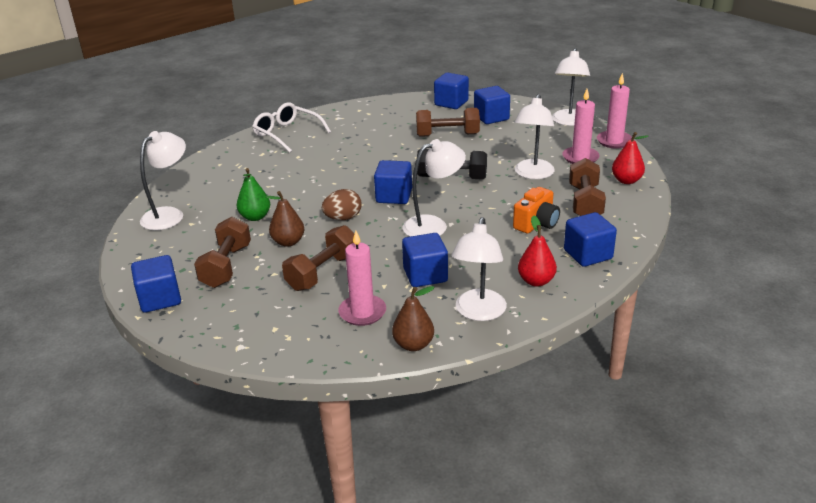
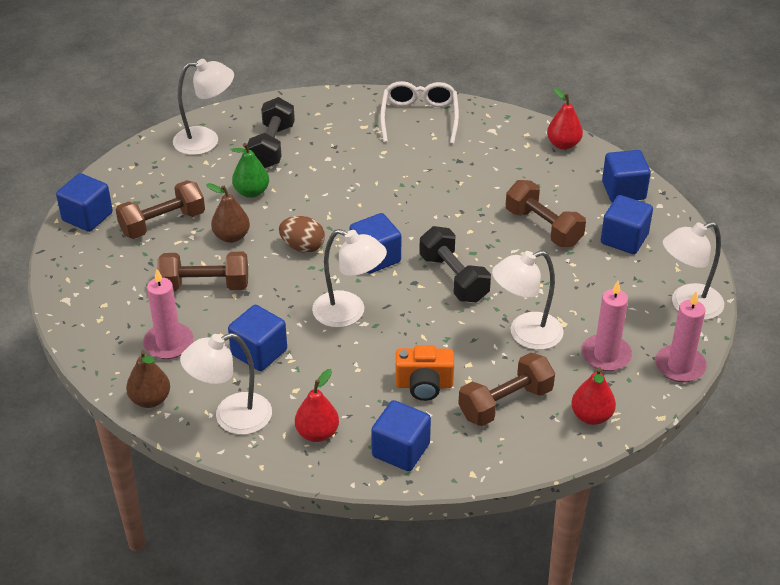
camera: 50 degrees right, 10 degrees up
none -> black dumbbell [247,97,295,168]
none -> red pear [547,87,583,150]

